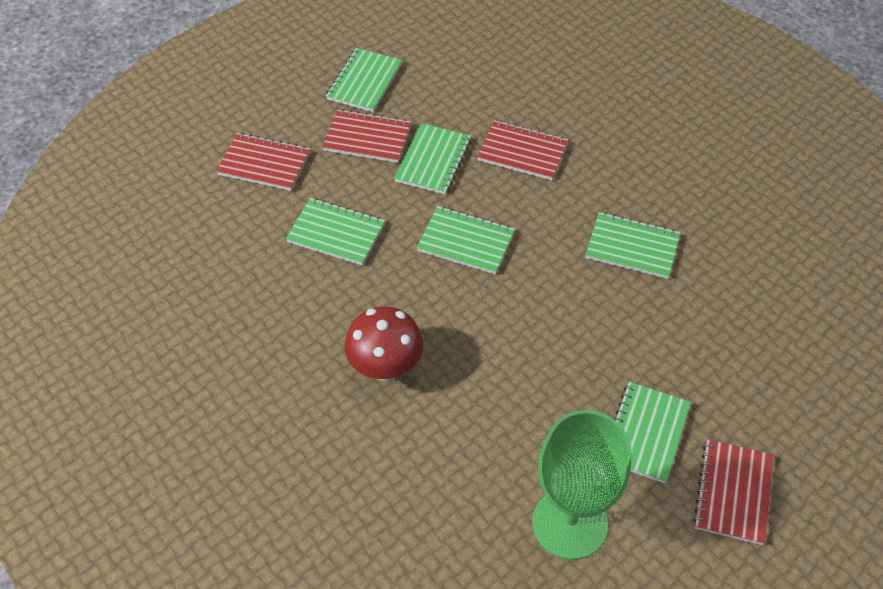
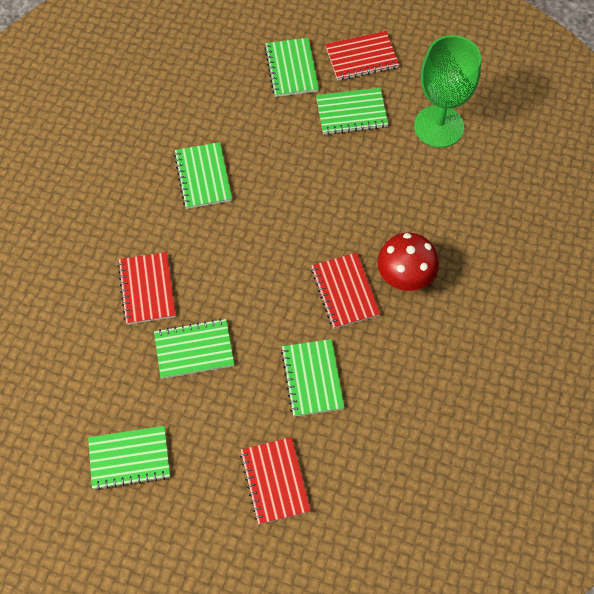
camera: 120 degrees left, 10 degrees up
red notebook [322,109,411,163] -> red notebook moved to [311,253,381,329]
green notebook [417,206,515,275] -> green notebook moved to [264,38,319,97]

